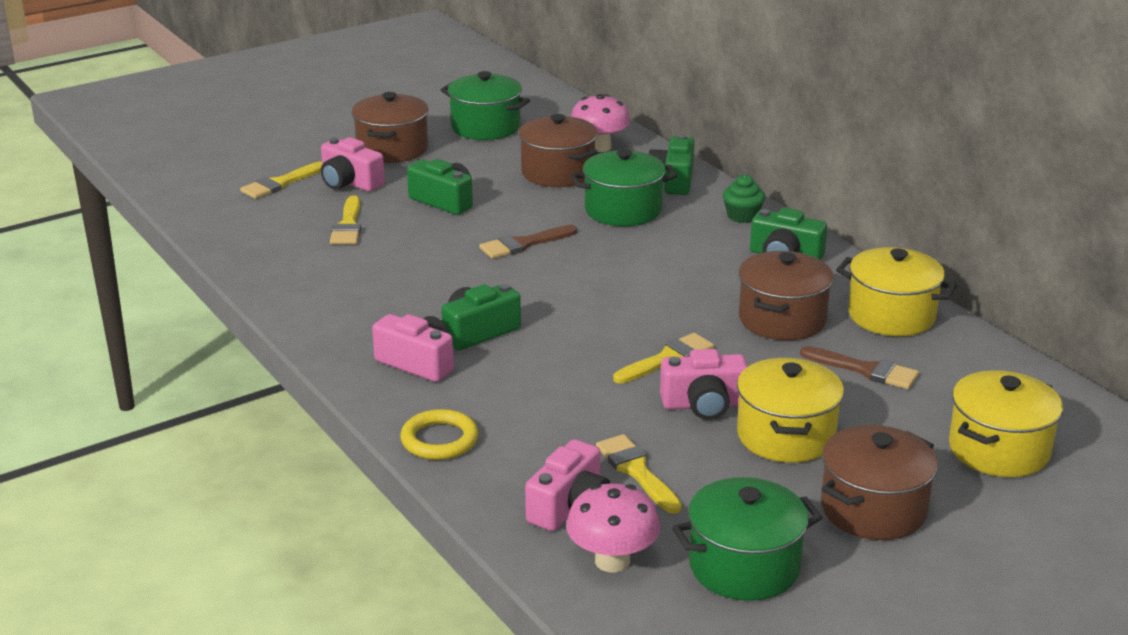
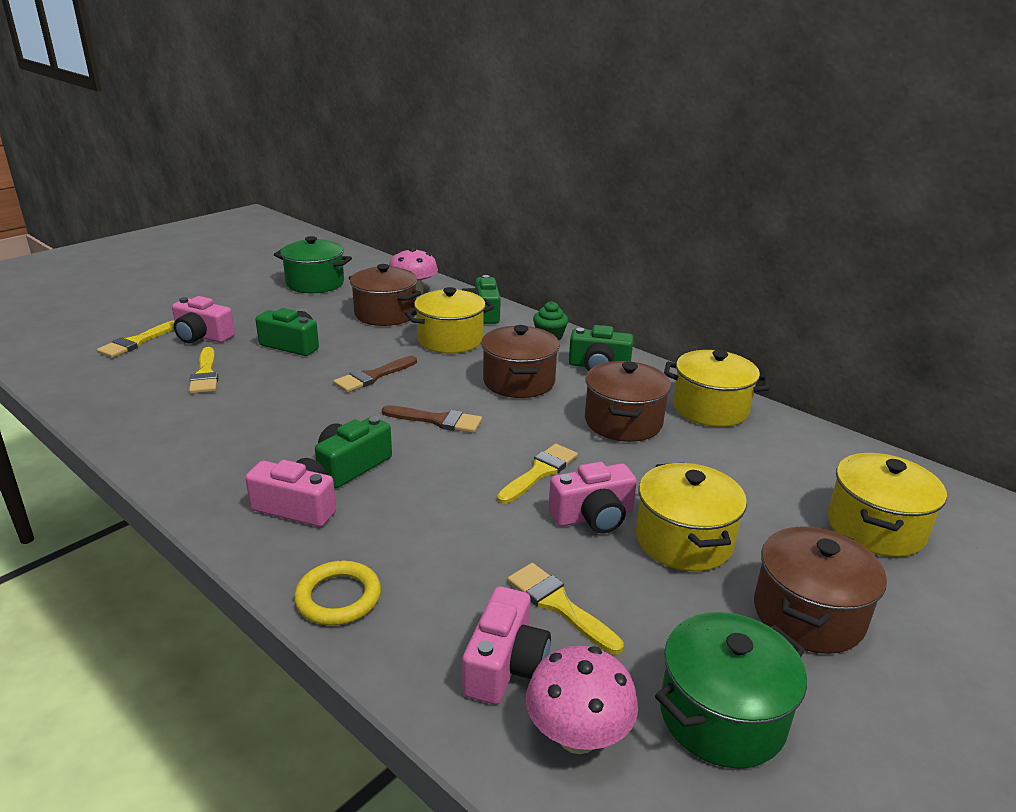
camera: 15 degrees left, 0 degrees up
brown pot [352,92,429,163] -> brown pot moved to [481,325,560,398]
green pot [571,149,677,226] -> yellow pot [405,287,494,353]
brown brush [800,346,919,389] -> brown brush moved to [382,405,482,433]

